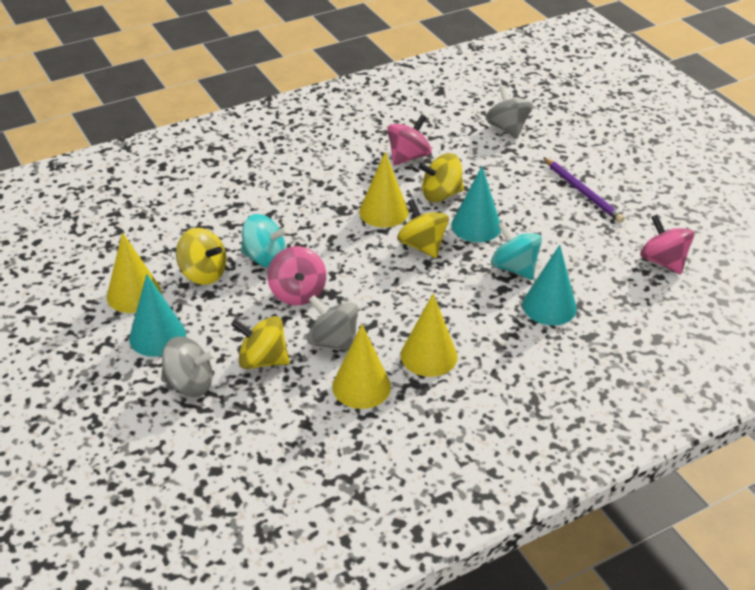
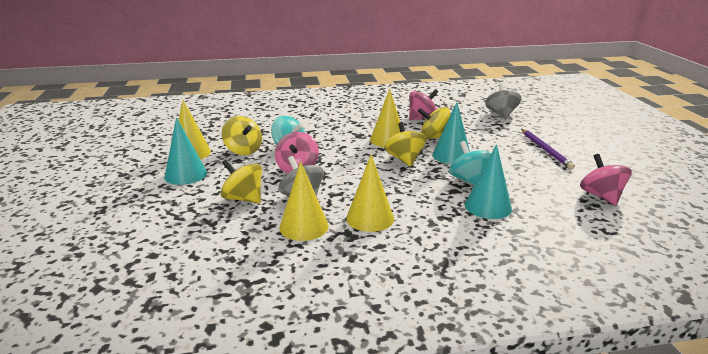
camera: 20 degrees right, 15 degrees down
grey spinning top [161,336,216,397] -> none

